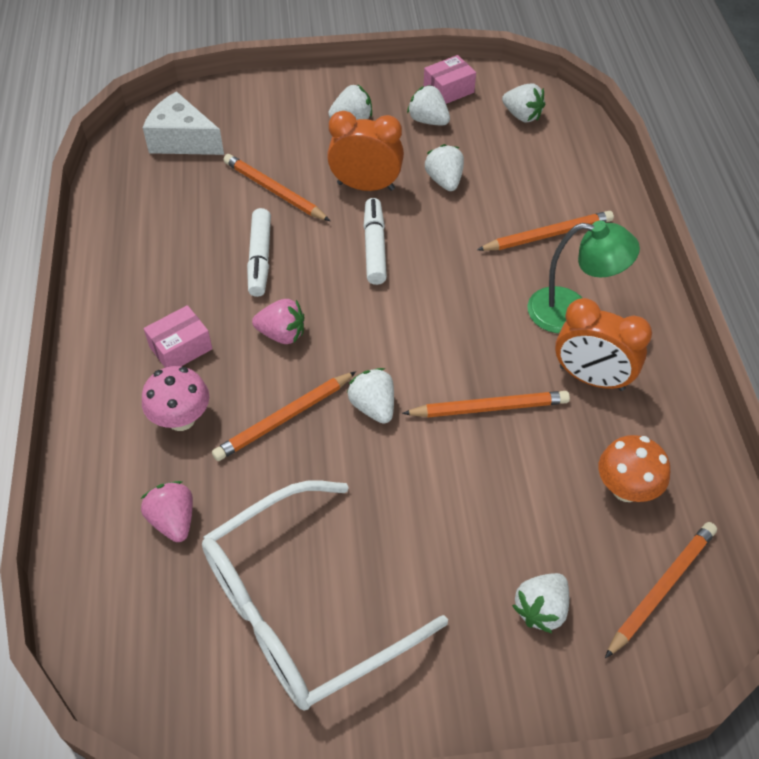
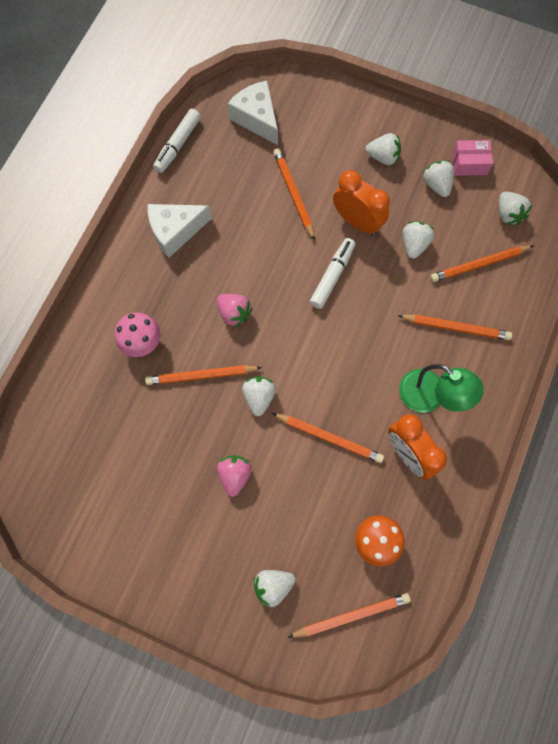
camera: 30 degrees right, 20 degrees up
pink strawberry [141,481,193,542] -> pink strawberry moved to [217,455,252,497]
pink box [144,305,212,368] -> none
white glasses [202,480,448,711] -> none
white marker [247,208,271,297] -> white marker moved to [153,109,201,173]
none -> white cheese [148,204,212,258]
none -> orange pencil [430,245,533,282]

